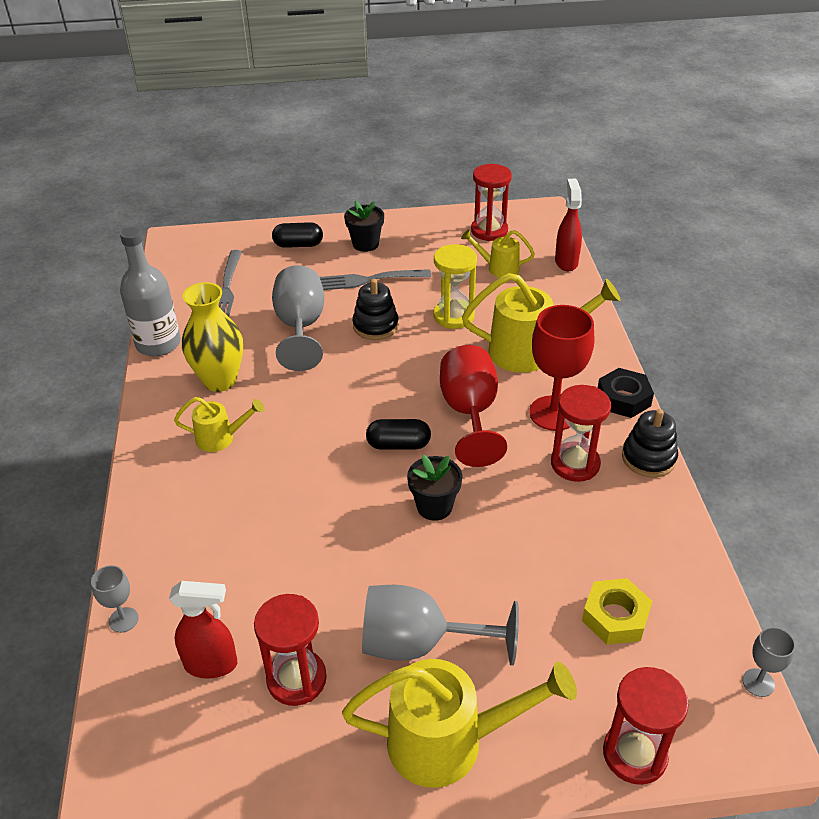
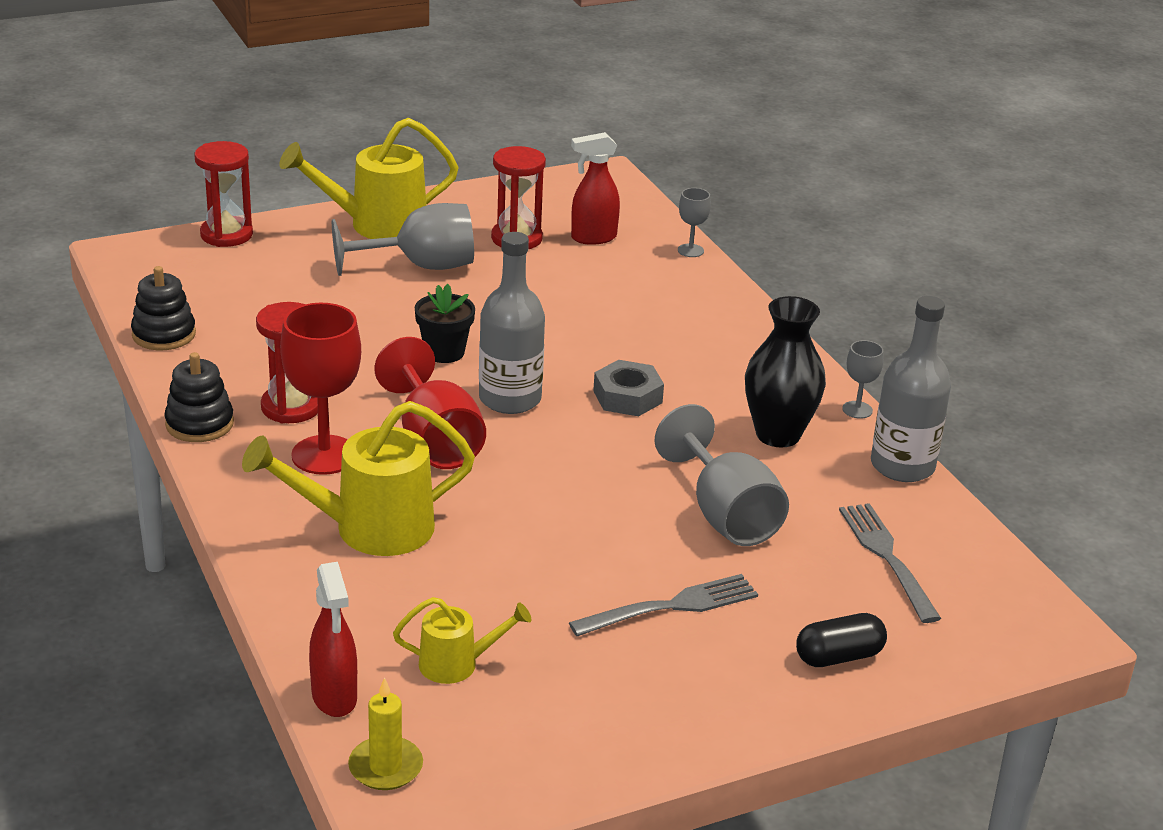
camera: 160 degrees right, 10 degrees down
yellow watering can [174,397,264,452] -> none
yellow vase [182,282,243,392] -> black vase [745,296,826,448]
black flower pot [344,201,384,252] -> none
black stacking toy [353,279,399,340] -> black stacking toy moved to [131,266,196,350]
black capsule [366,419,431,450] -> grey bottle [479,232,545,414]
yellow hourglass [433,244,477,329] -> none
red hourglass [471,164,512,241] -> none
yellow nut [582,578,652,645] -> none
black nut [598,368,654,418] -> none
grey goblet [742,627,796,697] -> grey goblet moved to [842,340,884,419]
none -> yellow candle [348,677,423,790]
none -> grey nut [593,360,664,416]

